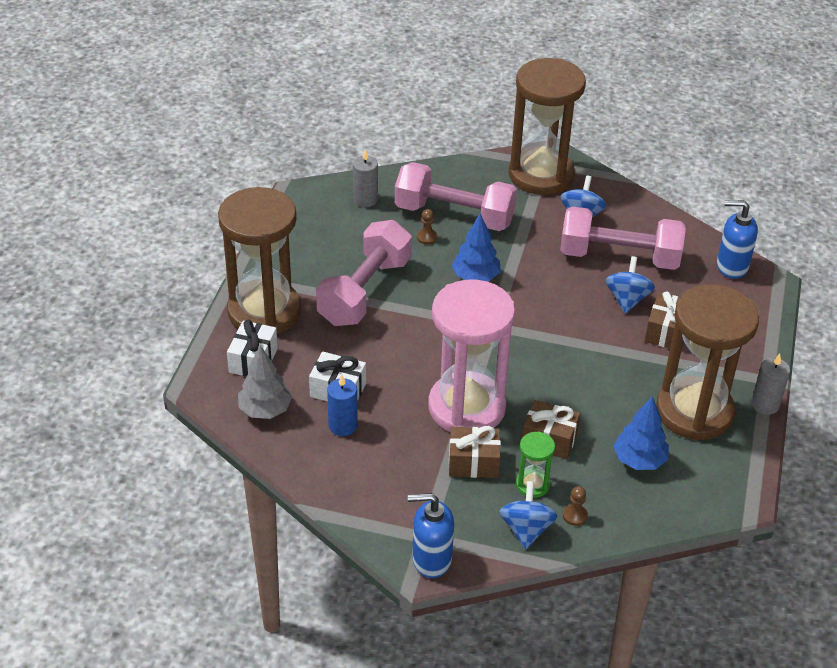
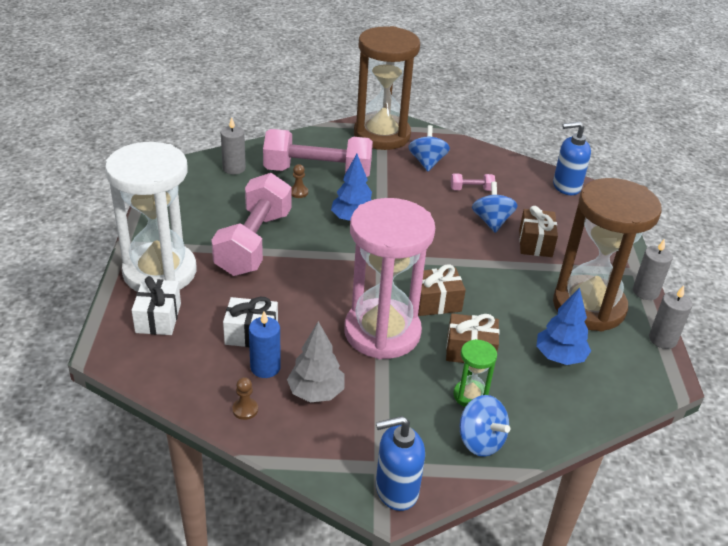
camera: 15 degrees left, 5 degrees down
brown hourglass [218,187,301,334] -> white hourglass [105,142,196,292]
grey tree [238,346,292,419] -> grey tree moved to [287,321,345,402]
brown gift [449,426,501,478] -> brown gift moved to [418,264,466,316]
blue spinning top [499,481,557,549] -> blue spinning top turned 150 degrees clockwise [460,395,510,457]
pink dumbbell [560,206,686,270] -> pink dumbbell [451,174,495,191], size x0.40
brown pawn [563,486,588,526] -> brown pawn moved to [232,377,258,420]
none -> grey candle [649,285,692,349]

